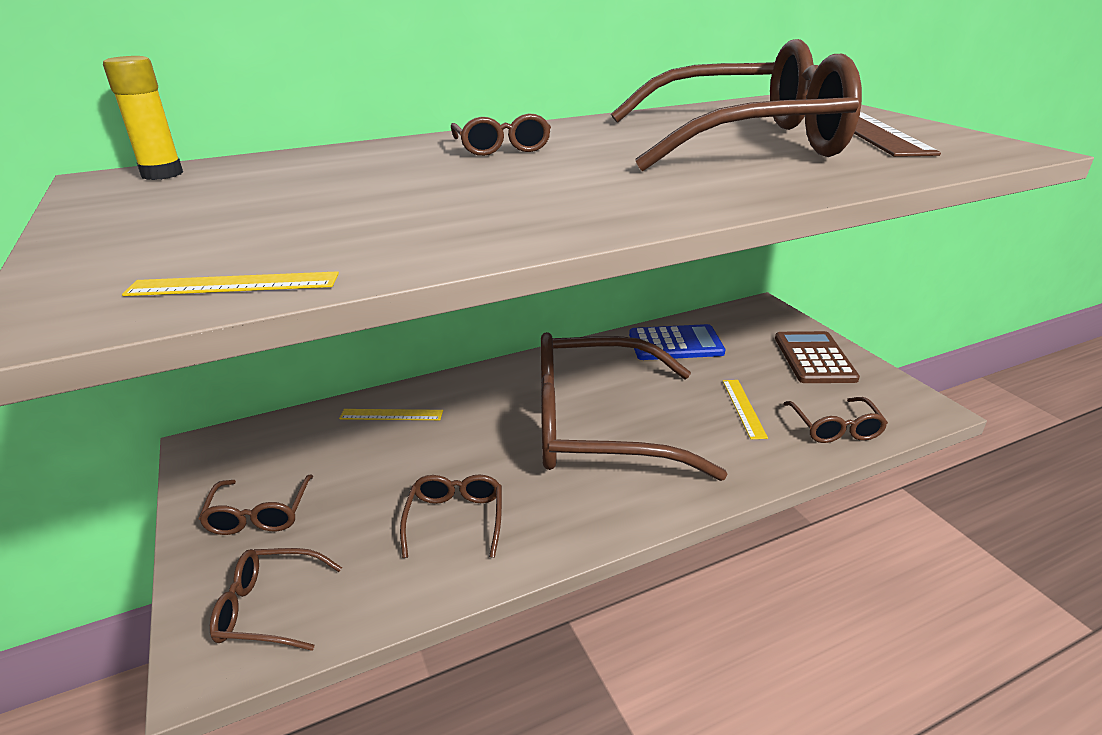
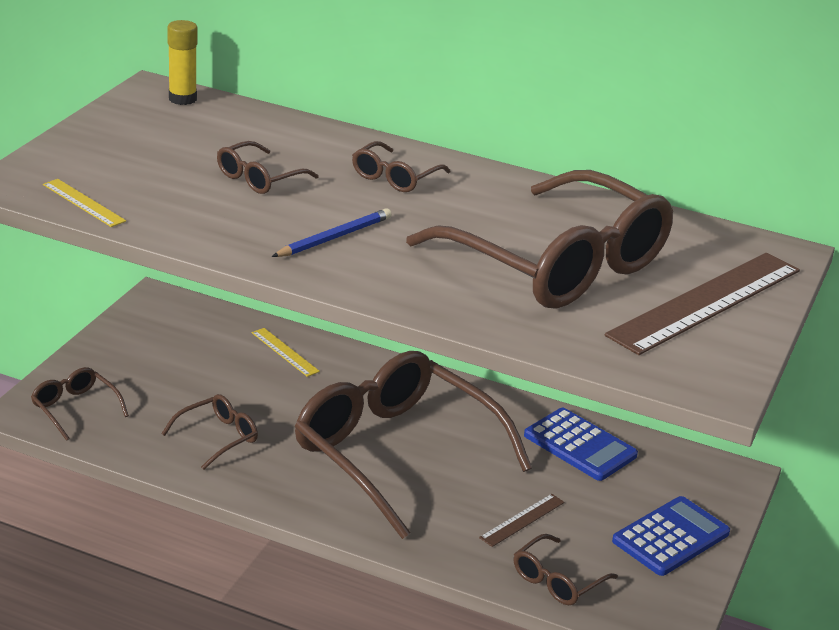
camera: 45 degrees right, 0 degrees up
brown glasses [199,474,313,535] -> brown glasses moved to [217,141,318,194]
yellow ruler [723,380,768,439] -> brown ruler [479,494,565,547]
brown calculator [775,331,860,383] -> blue calculator [612,496,730,576]
none -> blue pencil [272,208,392,257]

